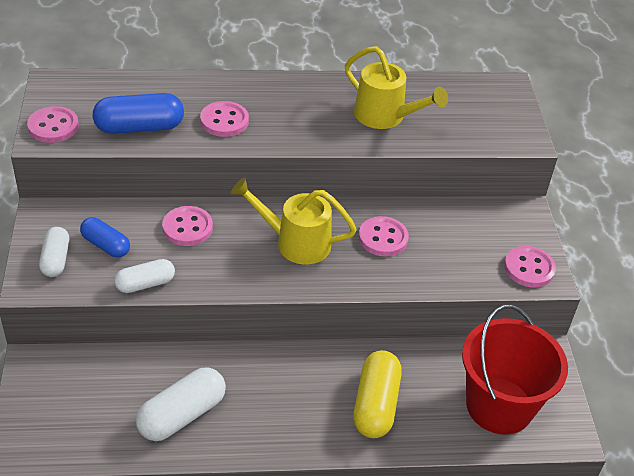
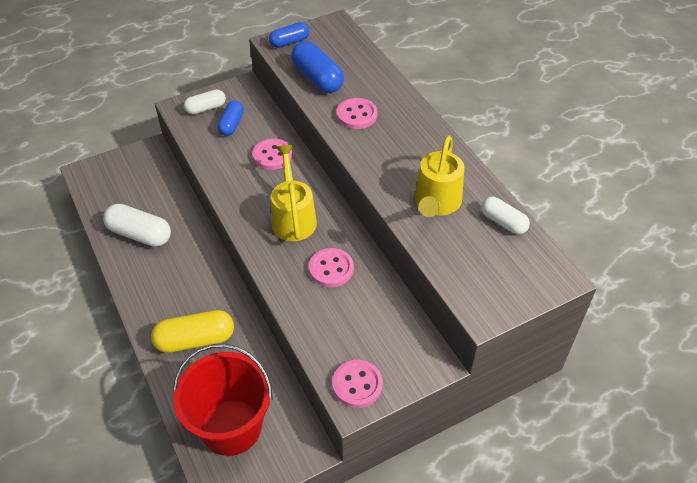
camera: 70 degrees right, 5 degrees up
pink button [27,106,79,143] -> blue capsule [269,22,309,48]
white capsule [114,259,175,293] -> white capsule moved to [481,196,530,235]

